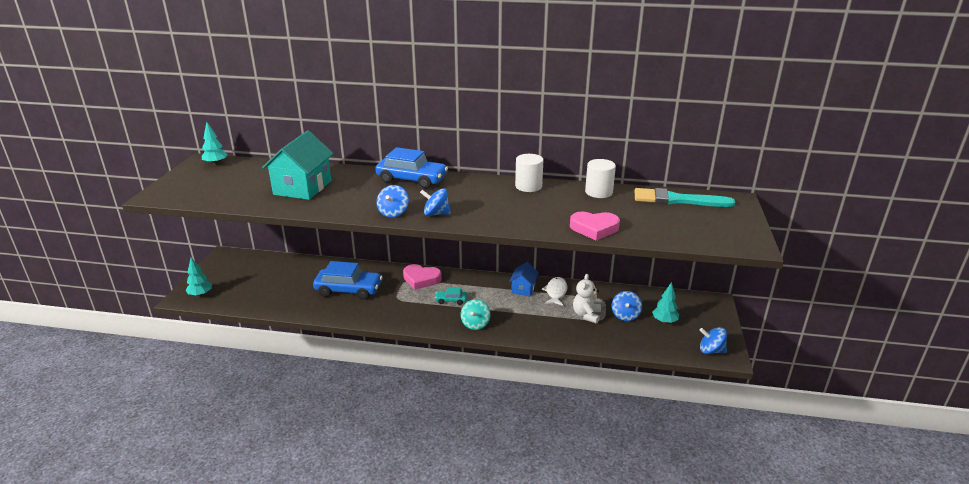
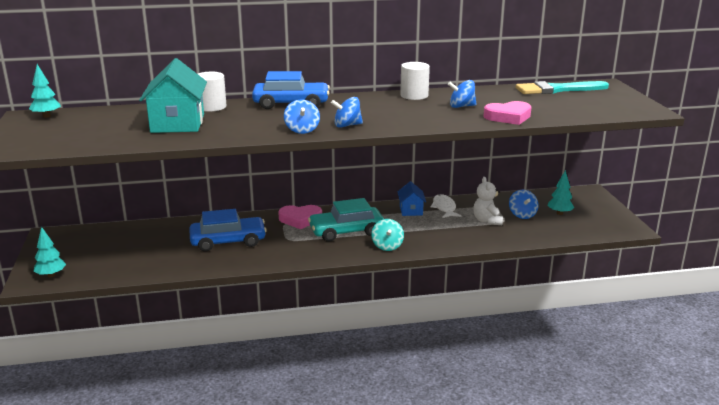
camera: 20 degrees left, 5 degrees down
turquoise car [435,287,467,305] -> turquoise car [308,198,384,242], size x2.12
white cylinder [585,159,616,198] -> white cylinder moved to [198,72,226,112]
blue spinning top [700,327,727,354] -> blue spinning top moved to [448,80,476,108]

